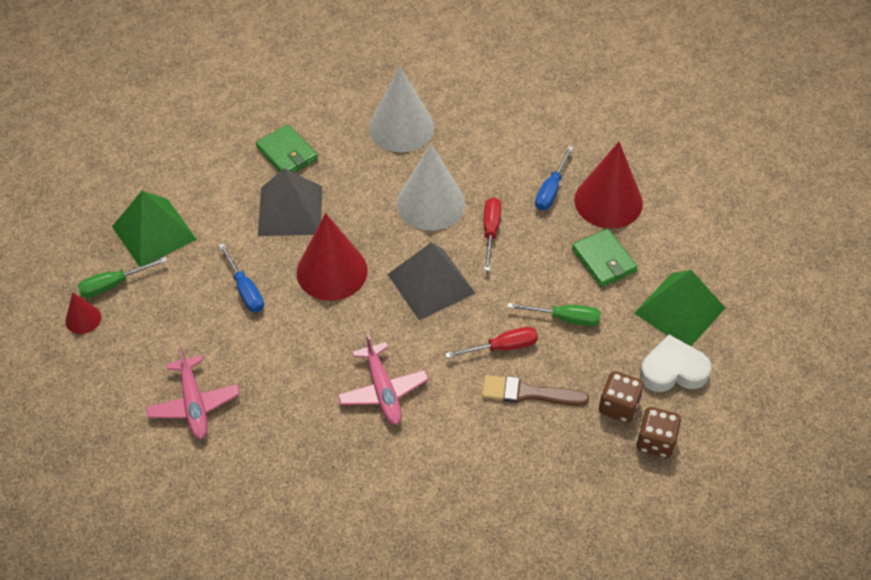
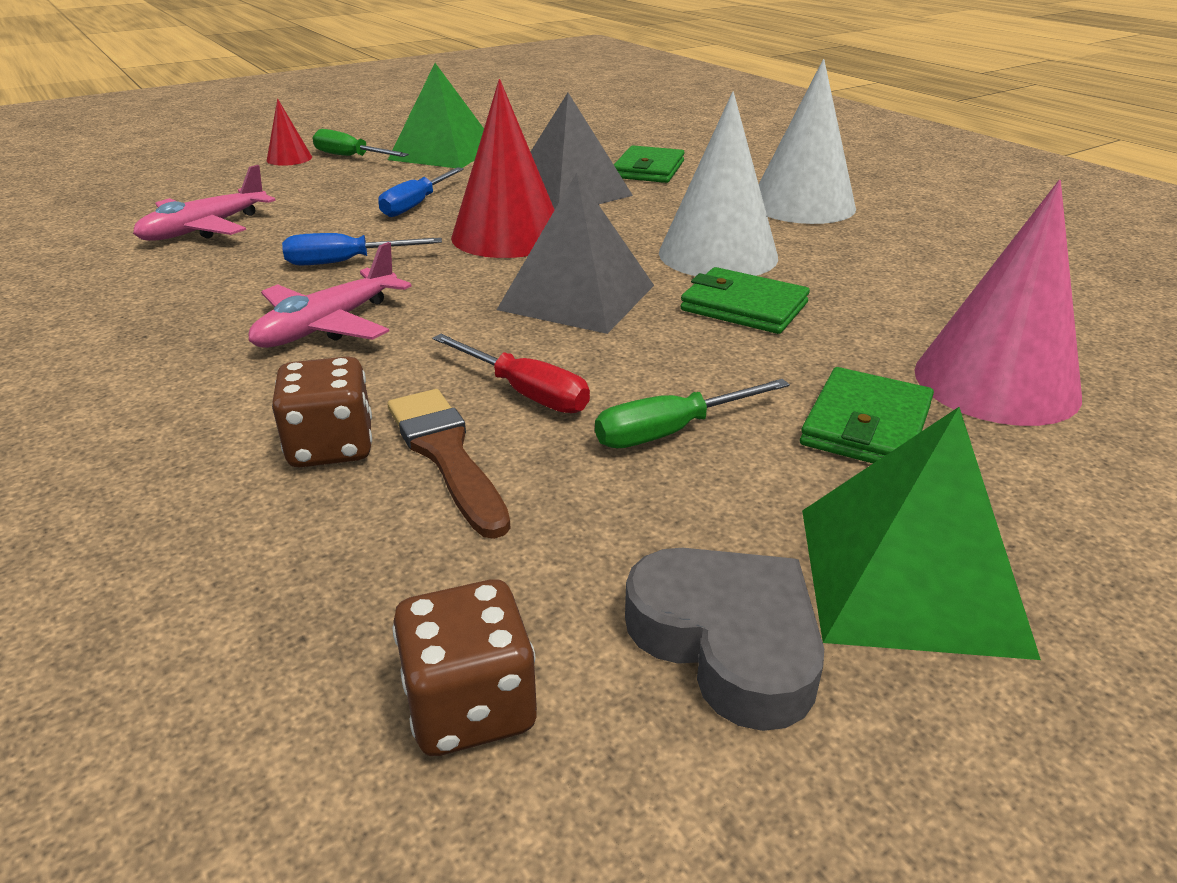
camera: 55 degrees right, 20 degrees down
red screwdriver [484,197,501,271] -> green wallet [680,267,810,334]
green screwdriver [507,303,601,326] -> green screwdriver turned 90 degrees clockwise [595,379,790,448]
blue screwdriver [535,146,573,210] -> blue screwdriver moved to [282,233,442,265]
red cone [574,142,643,229] -> pink cone [914,180,1082,426]
brown dice [599,371,644,423] -> brown dice moved to [272,356,372,467]
white heart [640,334,711,392] -> grey heart [625,548,824,731]

